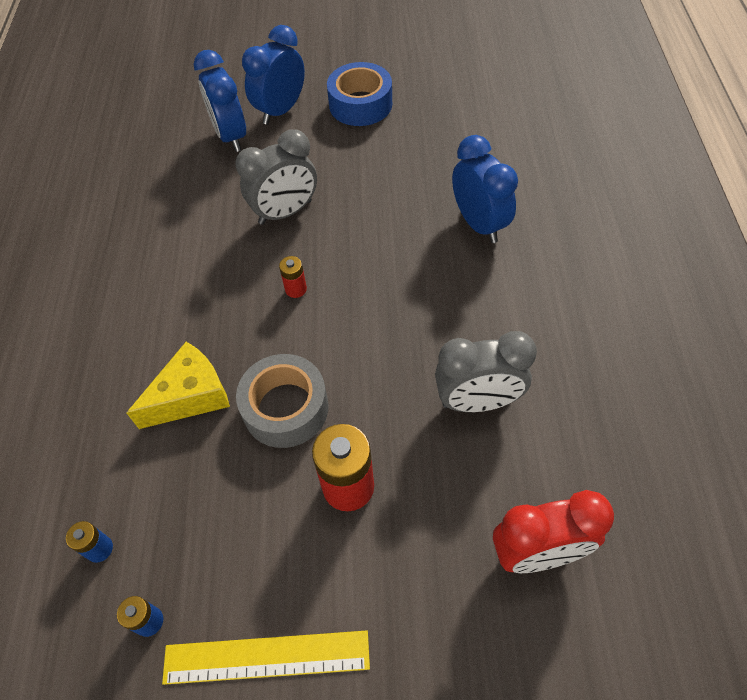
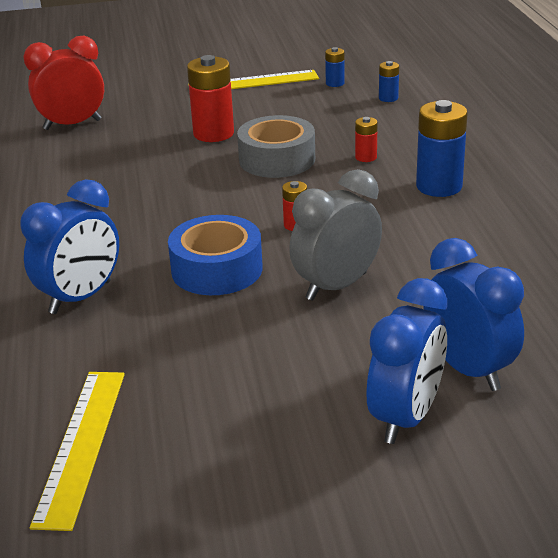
camera: 170 degrees right, 25 degrees down
yellow cheese [126,342,230,429] -> red battery [355,117,378,162]
blue tape [327,62,392,126] -> blue tape moved to [168,215,263,295]
grey clock [435,331,537,412] -> none
blue clock [452,135,518,243] -> blue clock turned 105 degrees counterclockwise [20,179,119,314]
none -> yellow ruler [30,372,125,531]
none -> blue battery [416,100,468,197]

